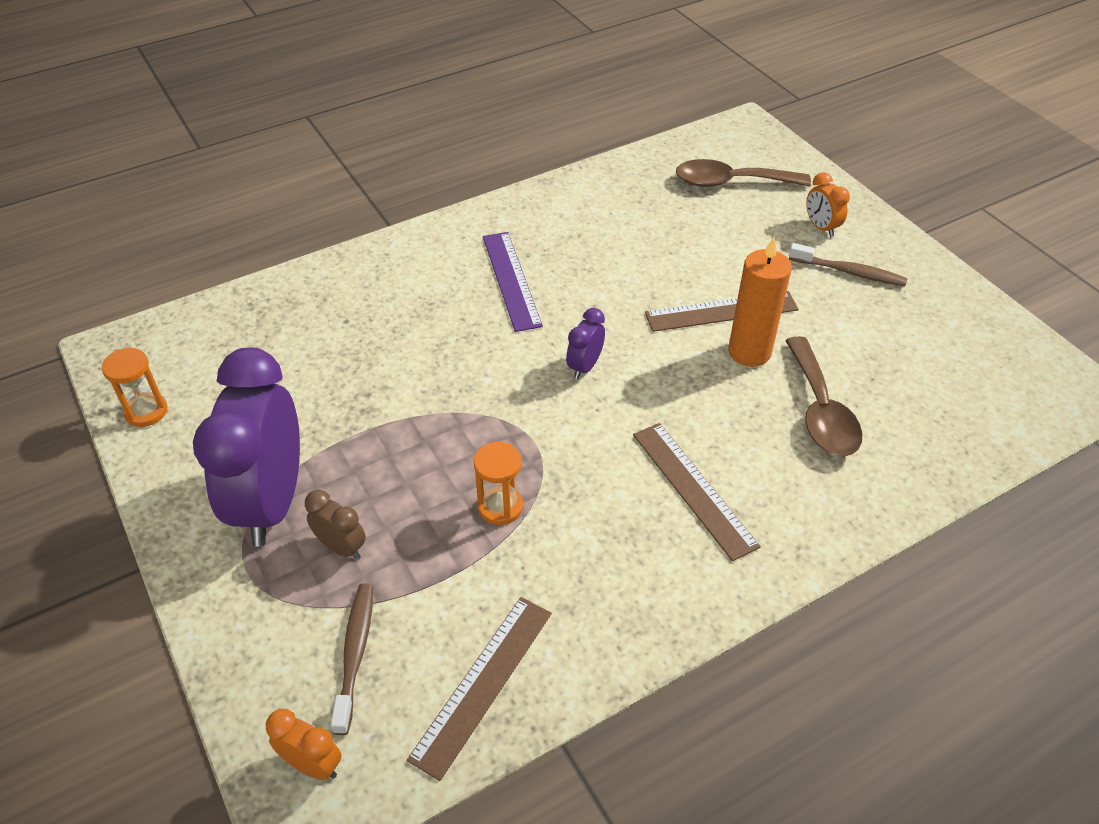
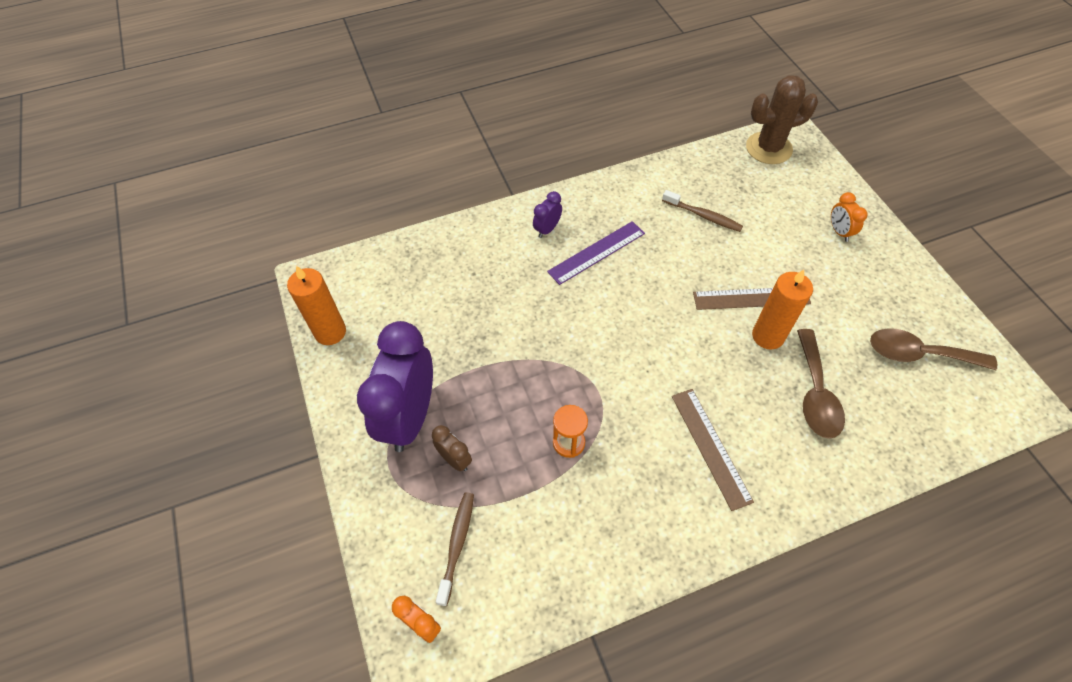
camera: 10 degrees right, 10 degrees up
orange hourglass [102,348,168,427] -> orange candle [287,266,346,345]
brown ruler [407,597,552,781] -> none
purple ruler [483,232,543,332] -> purple ruler turned 60 degrees clockwise [547,221,645,285]
purple clock [566,308,605,379] -> purple clock moved to [533,191,562,238]
brown spoon [676,159,811,187] -> brown spoon moved to [870,328,997,370]
brown toothbrush [789,243,907,287] -> brown toothbrush moved to [662,190,743,232]
none -> brown cactus [746,75,818,164]

